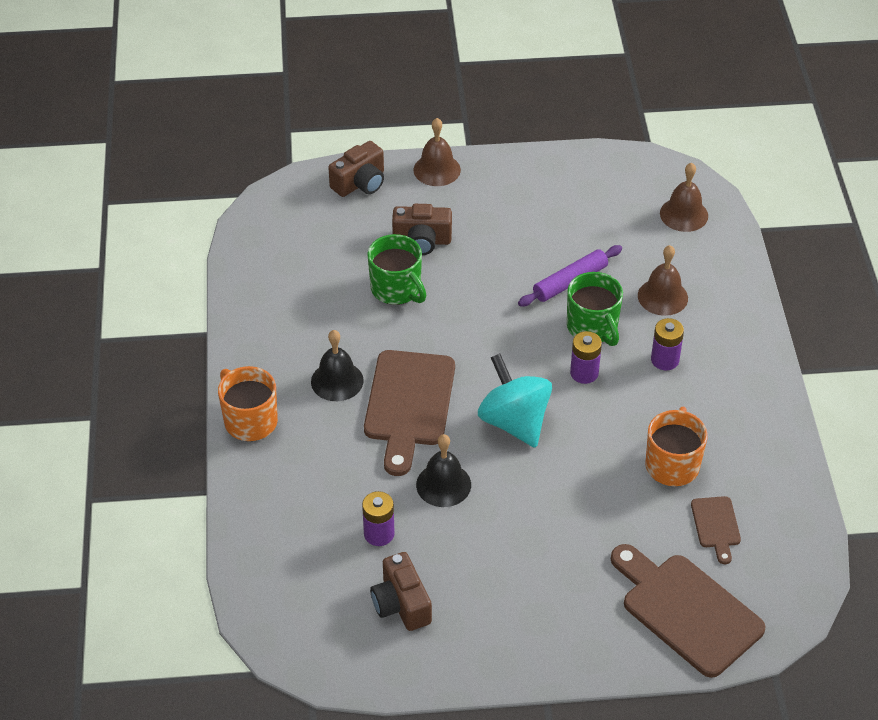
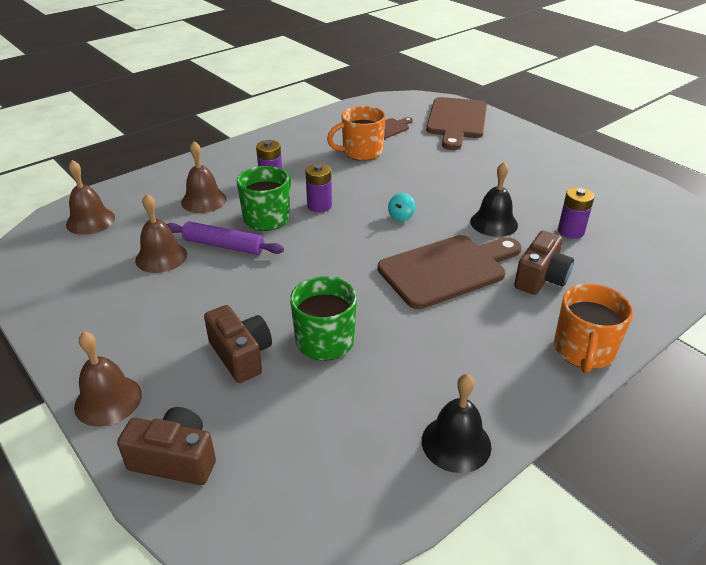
camera: 125 degrees left, 10 degrees down
black bell [311,330,364,401] -> black bell moved to [422,374,491,473]
brown camera [370,552,432,631] -> brown camera moved to [514,231,574,295]
turquoise spinning top [478,353,552,448] -> turquoise spinning top [388,193,415,221], size x0.40
none -> brown bell [135,194,187,273]

